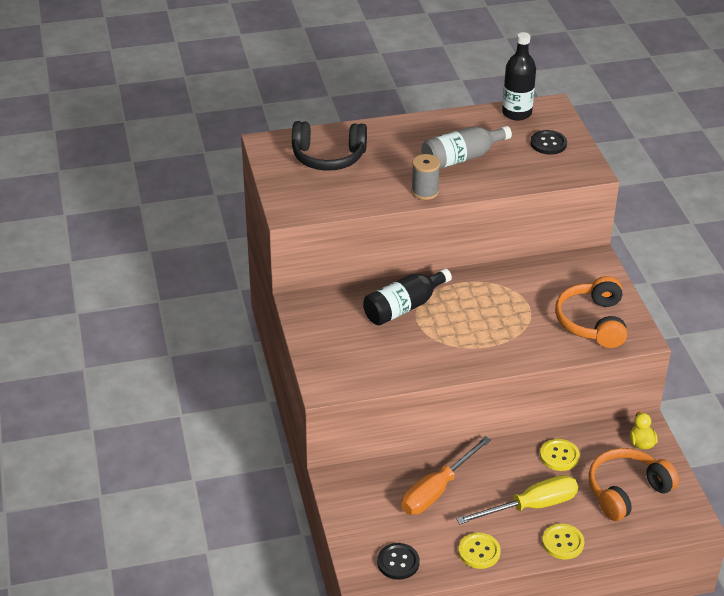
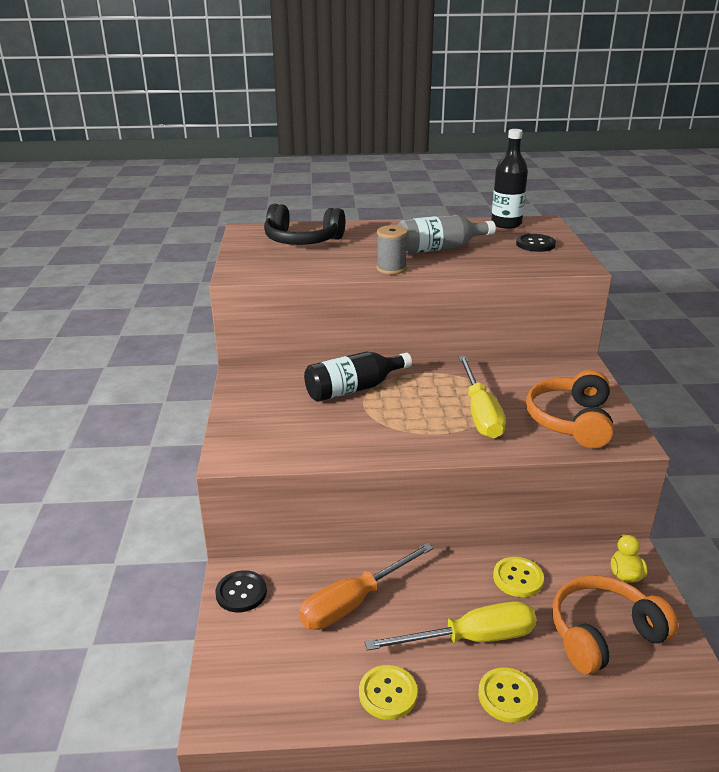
camera: 10 degrees right, 10 degrees down
black button [377,543,420,580] -> black button moved to [215,570,267,612]
none -> yellow screwdriver [458,356,506,439]

